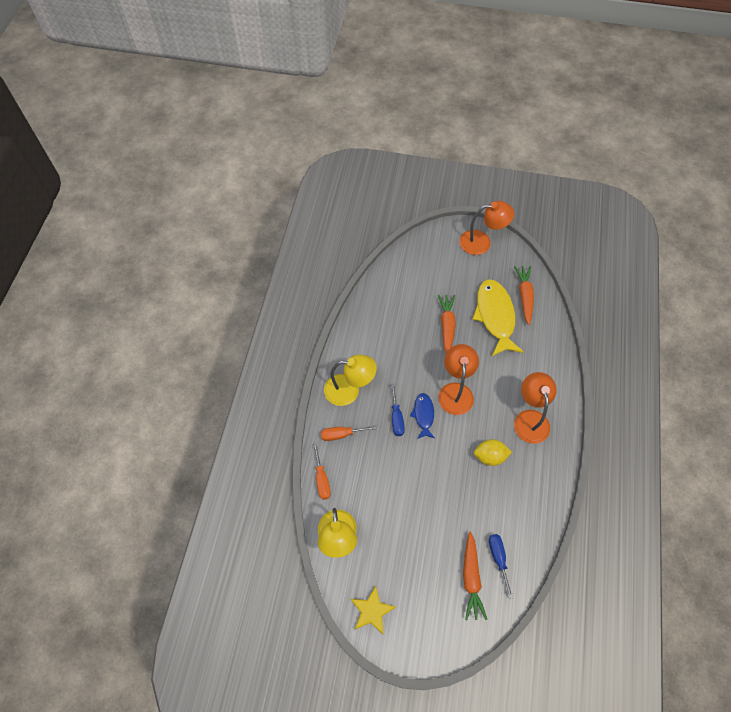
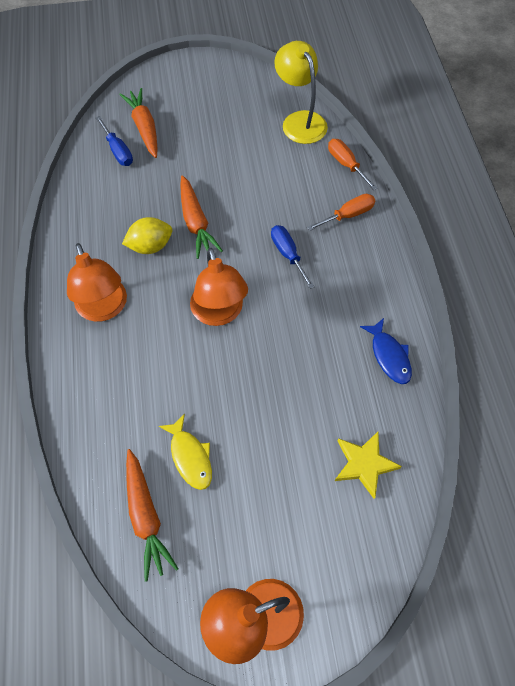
camera: 160 degrees right, 0 degrees up
yellow lamp [324,355,377,406] -> none
yellow star [351,586,396,634] -> yellow star moved to [335,432,402,499]
blue fish [410,393,435,439] -> blue fish moved to [360,318,412,384]
orange carrot [438,295,456,353] -> orange carrot moved to [180,175,223,259]
yellow fish [472,279,524,356] -> yellow fish [159,414,212,490], size x0.52

